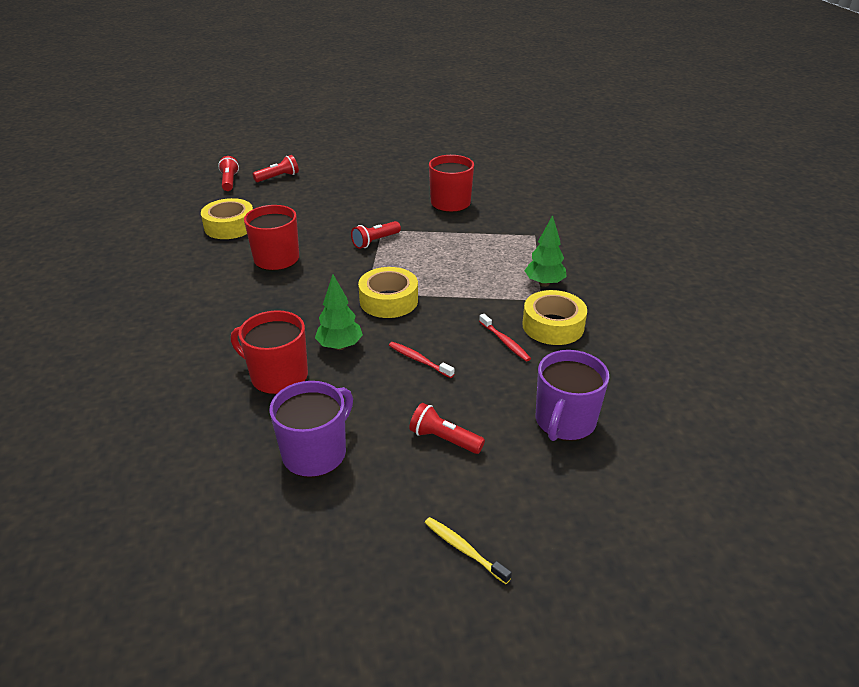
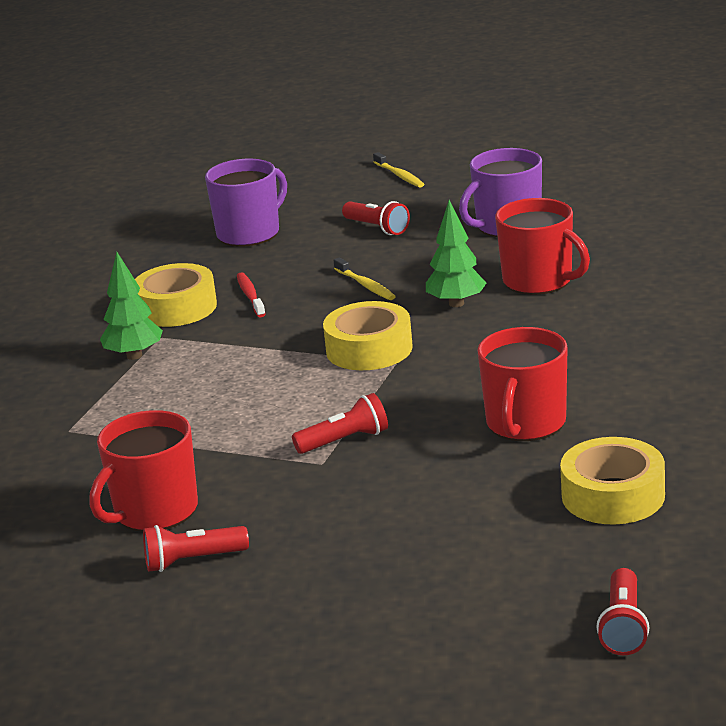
camera: 160 degrees left, 10 degrees down
red flashlight [253,155,299,182] -> red flashlight moved to [143,525,249,572]
red toothbrush [389,342,454,378] -> yellow toothbrush [334,258,396,300]

